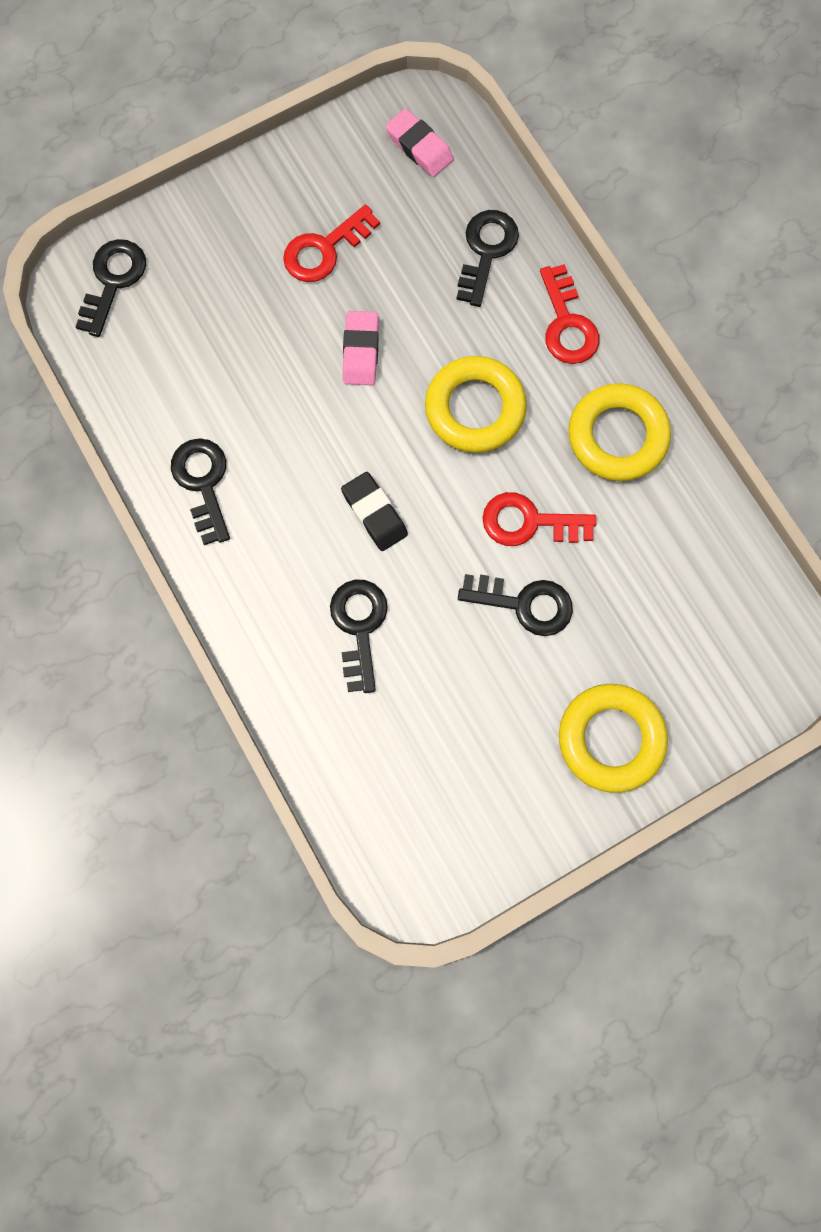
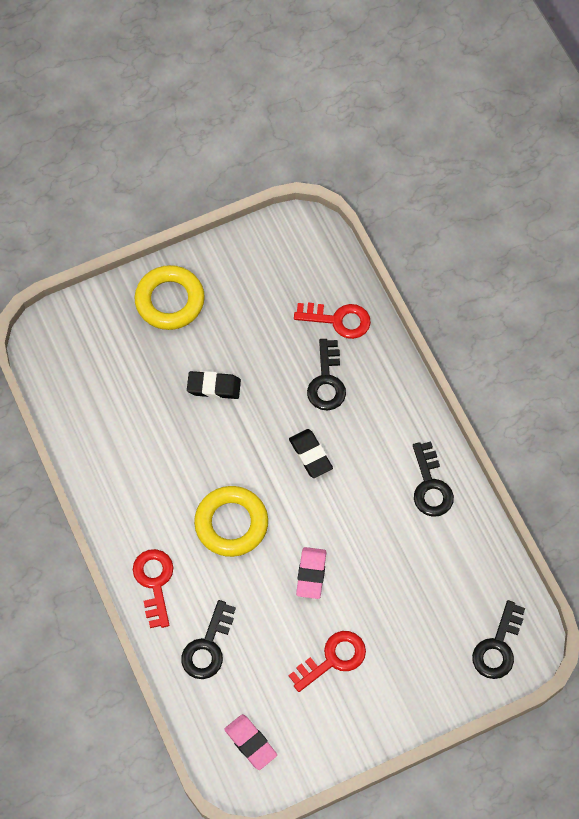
camera: 175 degrees left, 10 degrees down
black key [458,574,573,636] -> black eraser [187,371,241,399]
red key [482,492,596,546] -> red key moved to [294,303,371,339]
yellow ring [568,383,671,481] -> none

